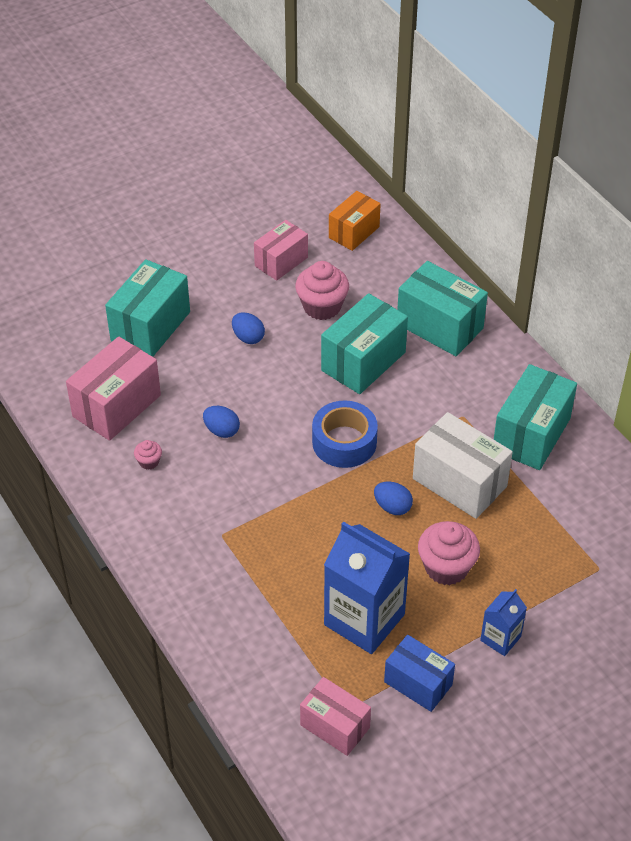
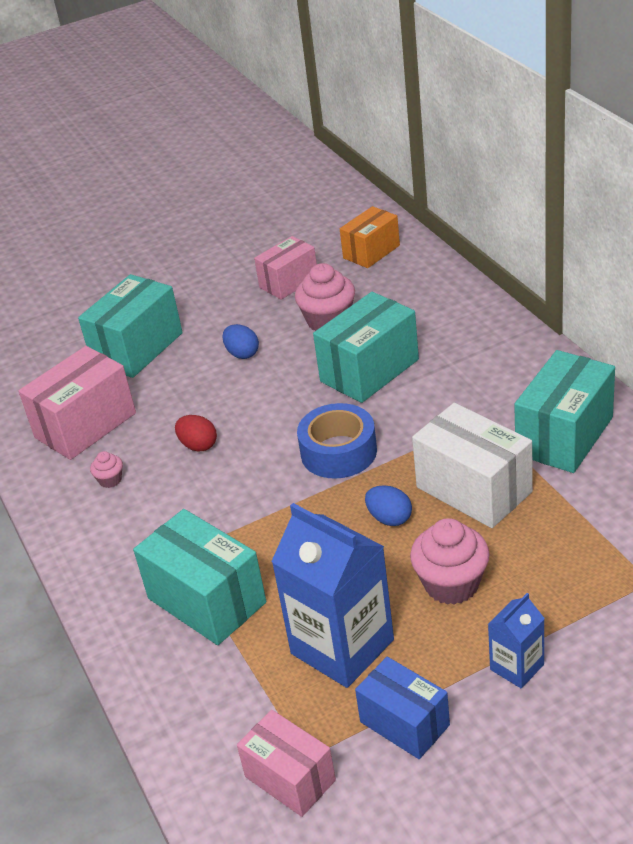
camera: 10 degrees right, 10 degrees down
blue egg [203,406,240,438] -> red egg [175,415,217,451]
turquoise box [397,261,488,356] -> turquoise box moved to [133,509,266,645]

